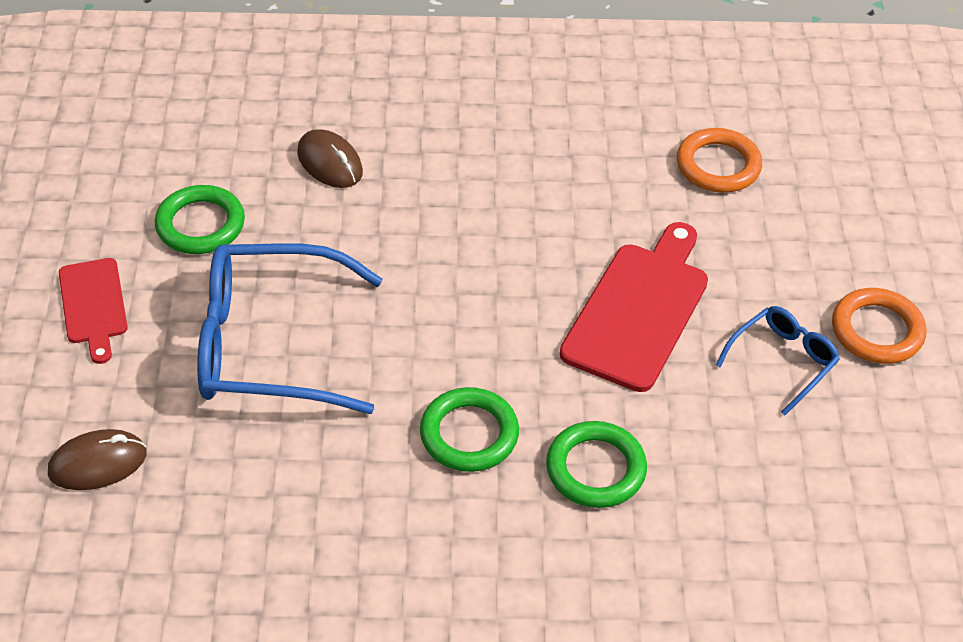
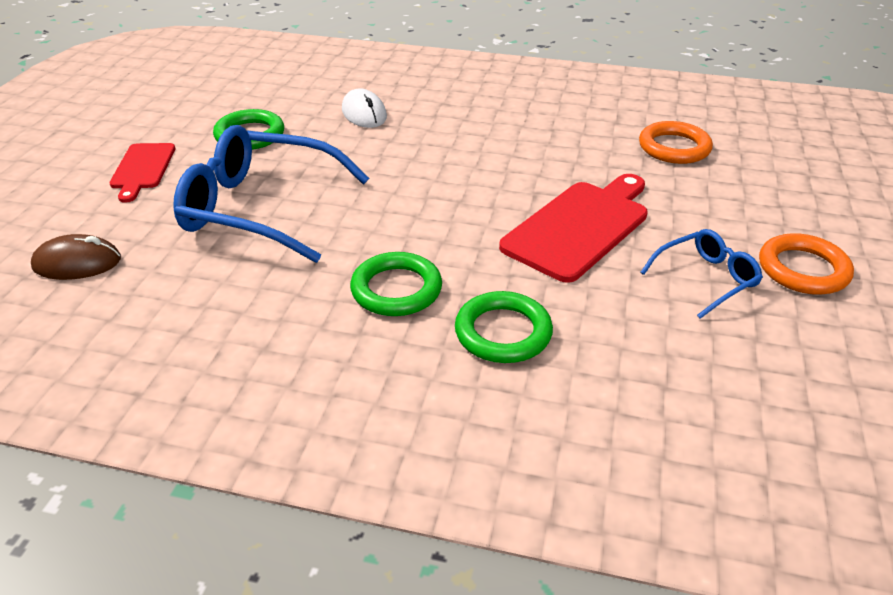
camera: 15 degrees right, 10 degrees down
brown mouse [297,129,363,188] -> white mouse [342,88,387,128]

